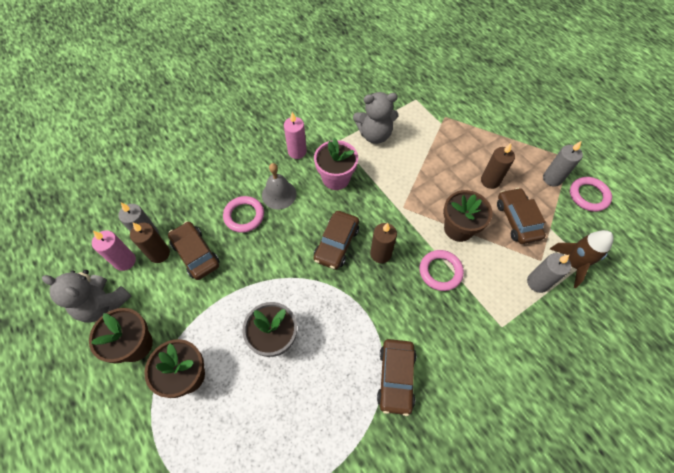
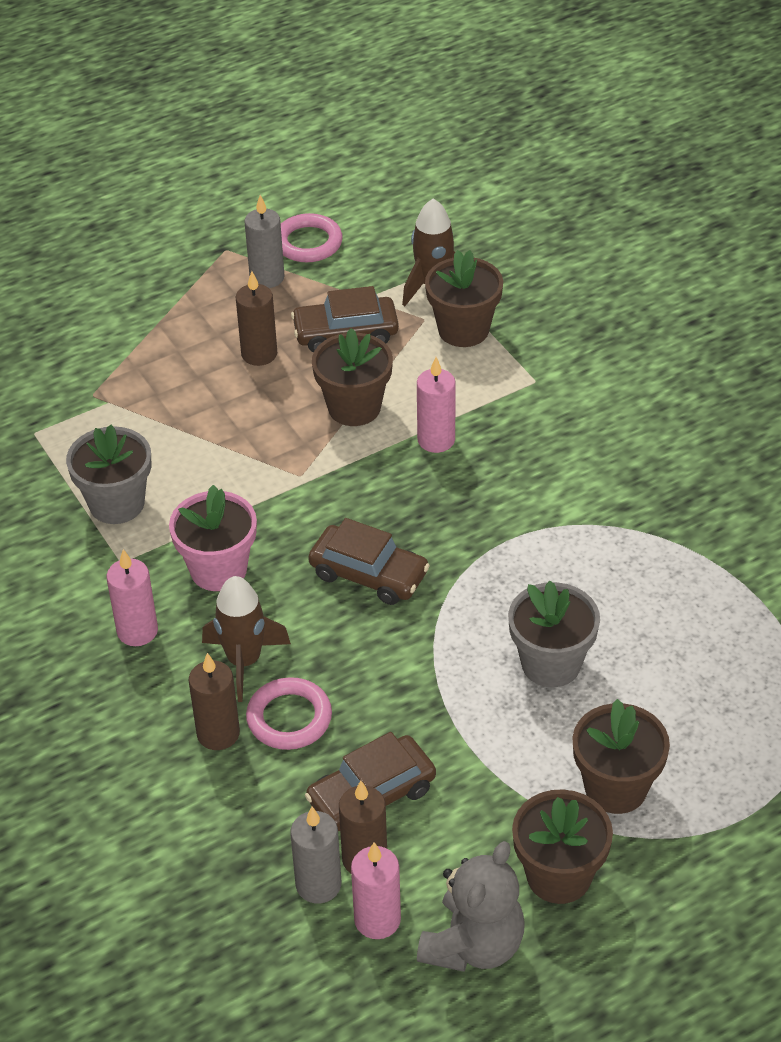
camera: 85 degrees left, 15 degrees down
grey bell [262,163,296,210] -> brown rocket [202,576,291,702]
grey teddy bear [353,92,398,144] -> grey flower pot [66,425,151,524]
brown candle [370,223,397,263] -> brown candle moved to [189,653,240,750]
brown car [377,339,416,416] -> none
pink ring [420,250,464,291] -> pink candle [417,357,456,453]
grey candle [527,253,571,293] -> brown flower pot [425,250,503,347]

